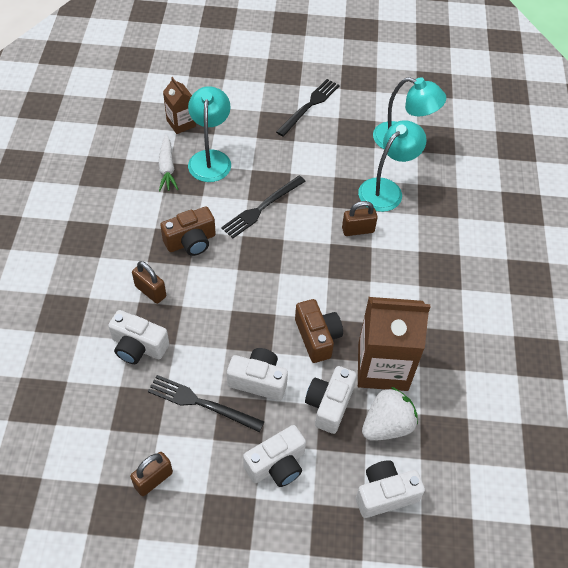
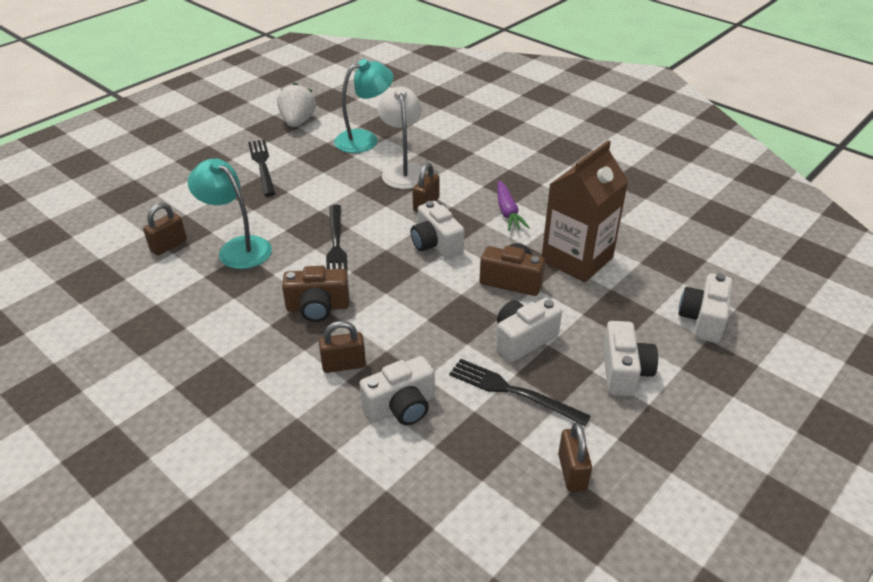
camera: 50 degrees left, 15 degrees down
black fork [148,375,264,432] -> black fork turned 60 degrees clockwise [449,359,591,426]
white carrot [158,134,178,191] -> none
brown camera [160,207,216,256] -> brown camera turned 75 degrees clockwise [282,266,349,322]
brown carton [163,77,196,134] -> brown padlock [143,203,187,256]
white camera [305,366,357,434] -> white camera moved to [410,201,464,259]
turquoise lamp [358,120,427,212] -> white lamp [378,86,427,189]
white strawberry [362,387,418,441] -> white strawberry moved to [277,83,316,127]
none -> purple carrot [497,180,530,231]

